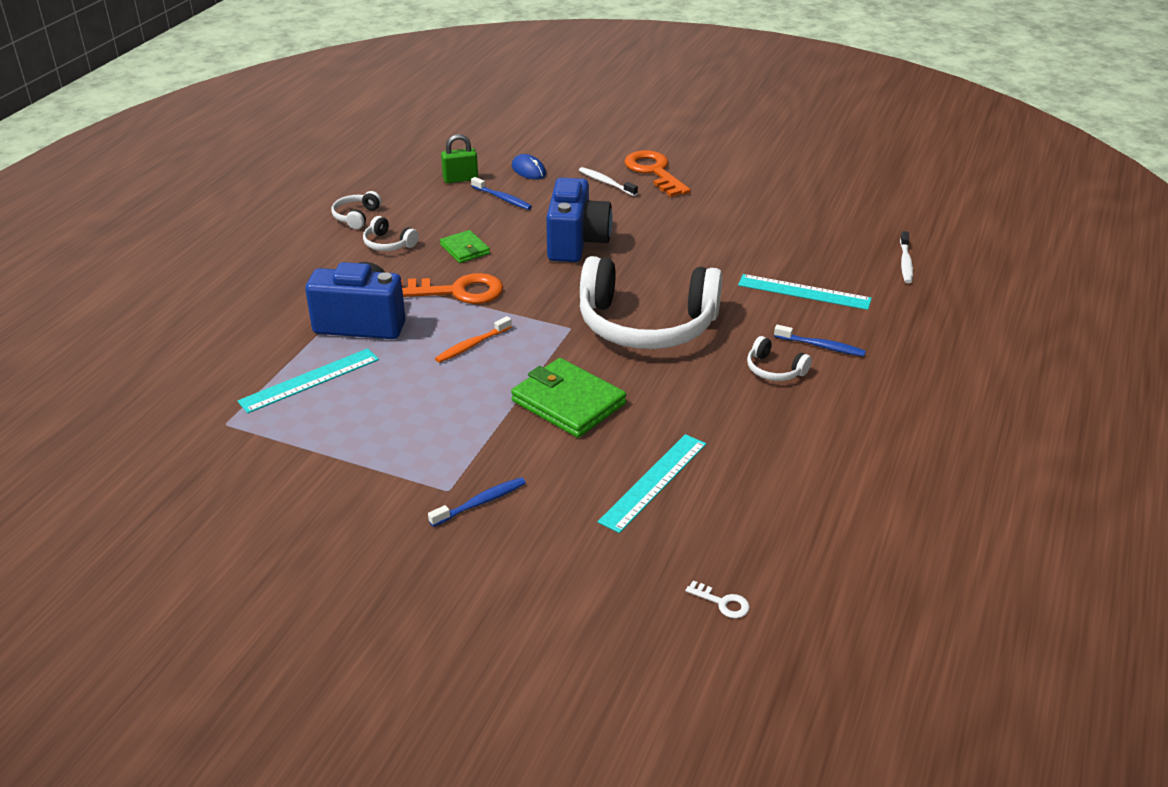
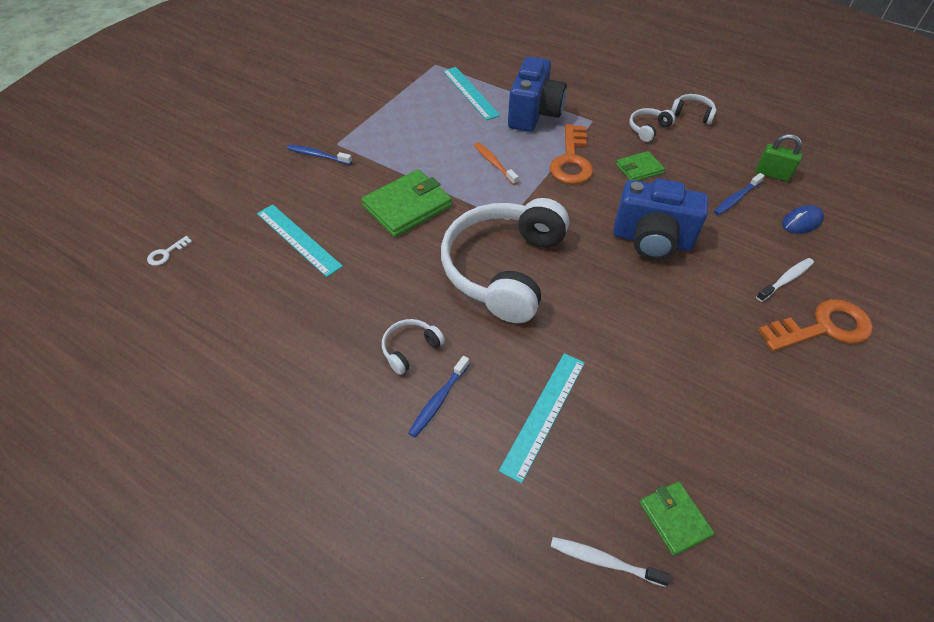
camera: 100 degrees right, 15 degrees up
blue toothbrush [428,477,526,527] -> blue toothbrush turned 135 degrees clockwise [287,145,352,165]
green padlock [441,134,478,183] -> green padlock turned 60 degrees counterclockwise [756,134,802,182]
none -> green wallet [640,481,714,556]

